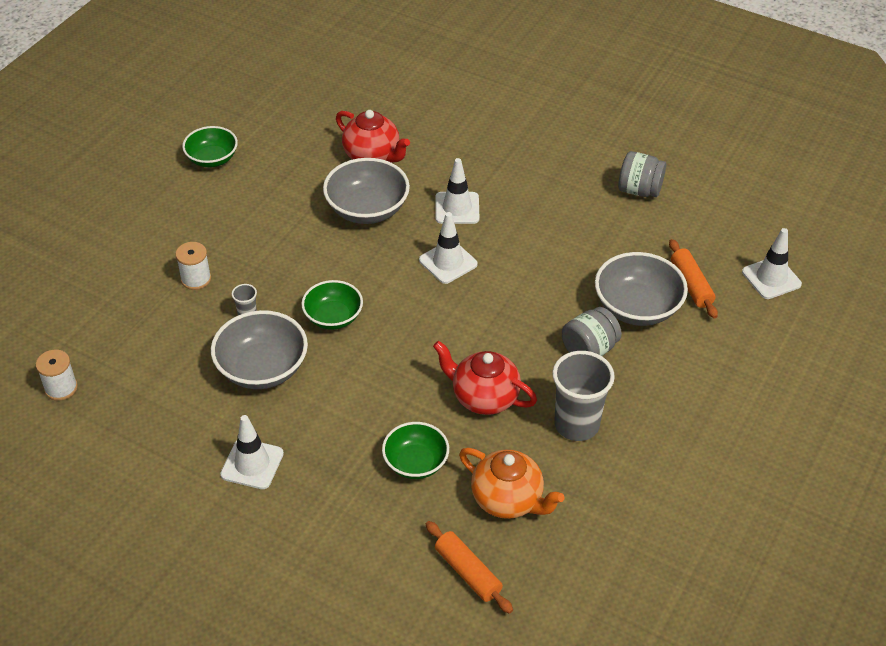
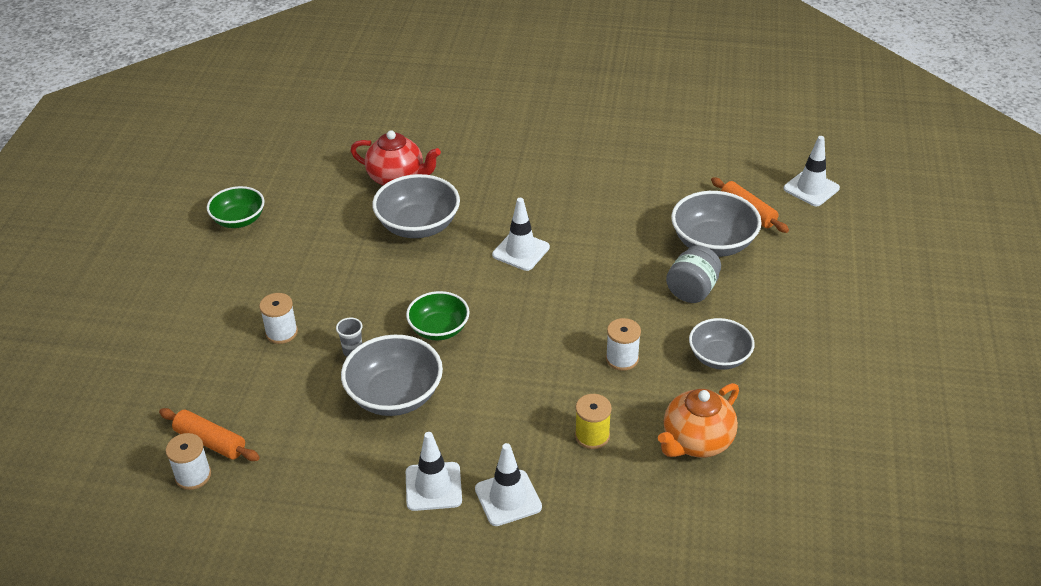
camera: 20 degrees left, 5 degrees down
green bowl [382,422,449,479] -> yellow spool [575,394,612,449]
orange rolling pin [426,521,513,614] -> orange rolling pin moved to [159,408,260,461]
red teapot [433,341,537,415] -> white spool [606,318,641,371]
white traffic cone [435,158,479,224] -> white traffic cone moved to [475,443,542,526]
orange teapot [459,448,565,519] -> orange teapot turned 120 degrees clockwise [658,383,739,457]
grey cup [552,351,615,441] -> grey bowl [689,318,755,370]
grey jar [618,151,666,197] -> none

